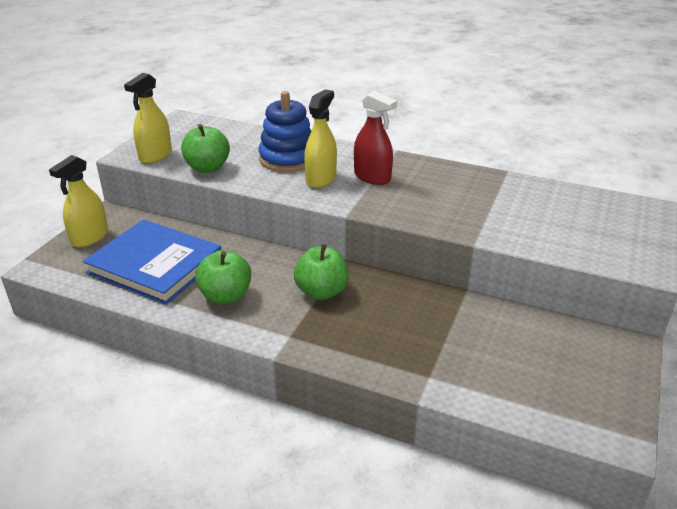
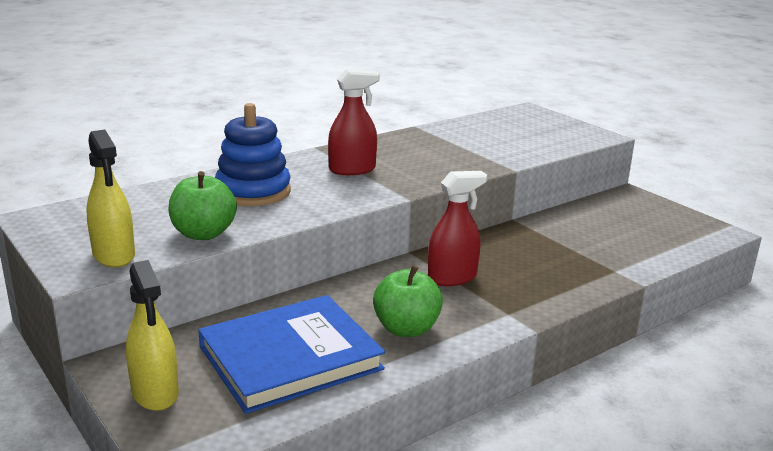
camera: 60 degrees left, 10 degrees down
green apple [294,244,349,300] -> red spray bottle [428,171,487,286]
yellow spray bottle [304,89,337,188] -> none

